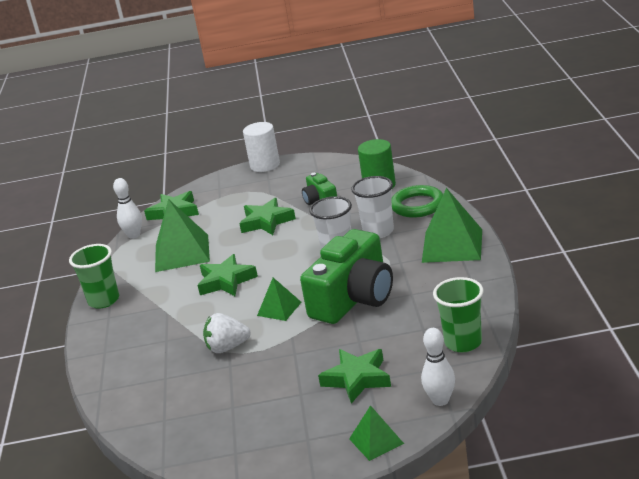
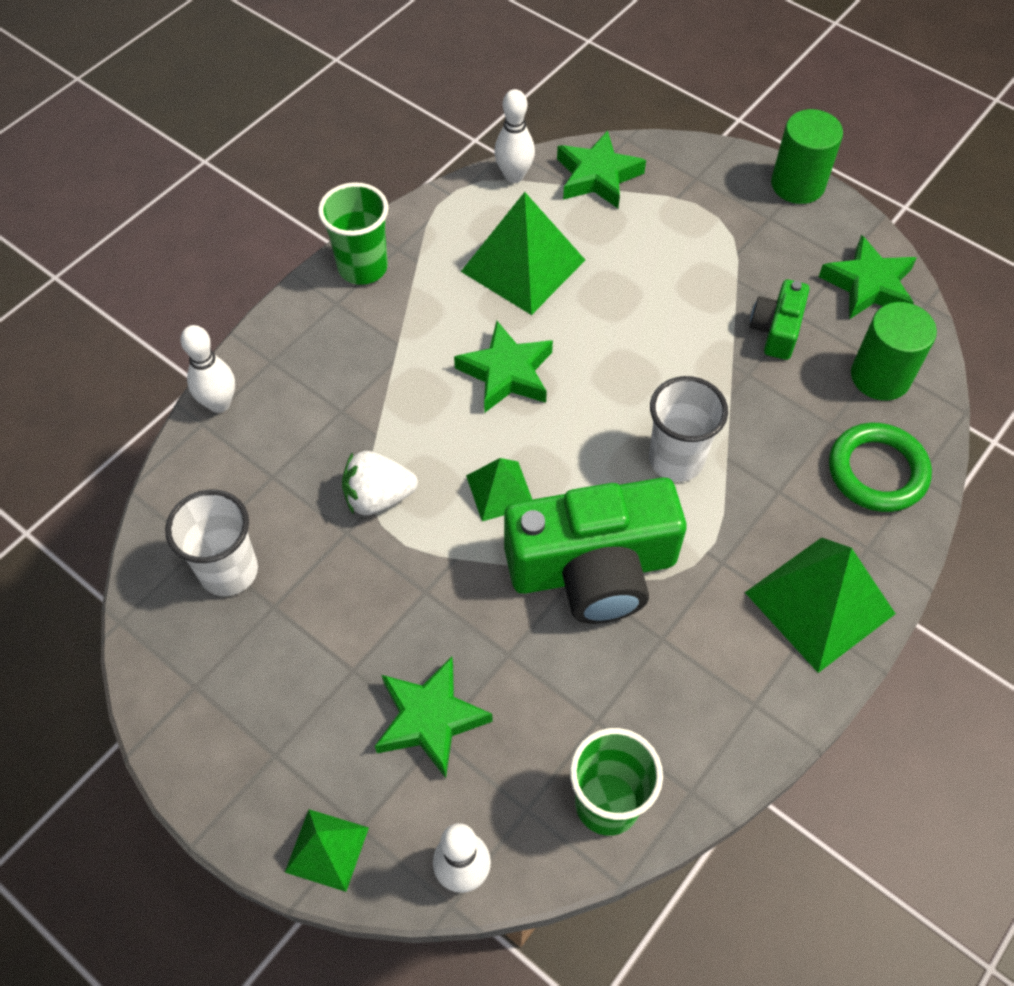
camera: 40 degrees right, 30 degrees up
white strawberry [203,313,251,353] -> white strawberry turned 45 degrees counterclockwise [342,451,418,515]
green star [239,198,296,235] -> green star moved to [819,235,917,320]
white cylinder [243,122,280,172] -> green cylinder [771,109,843,204]
white cup [351,176,394,238] -> white cup moved to [165,489,258,596]
none -> white bowling pin [180,325,235,413]

